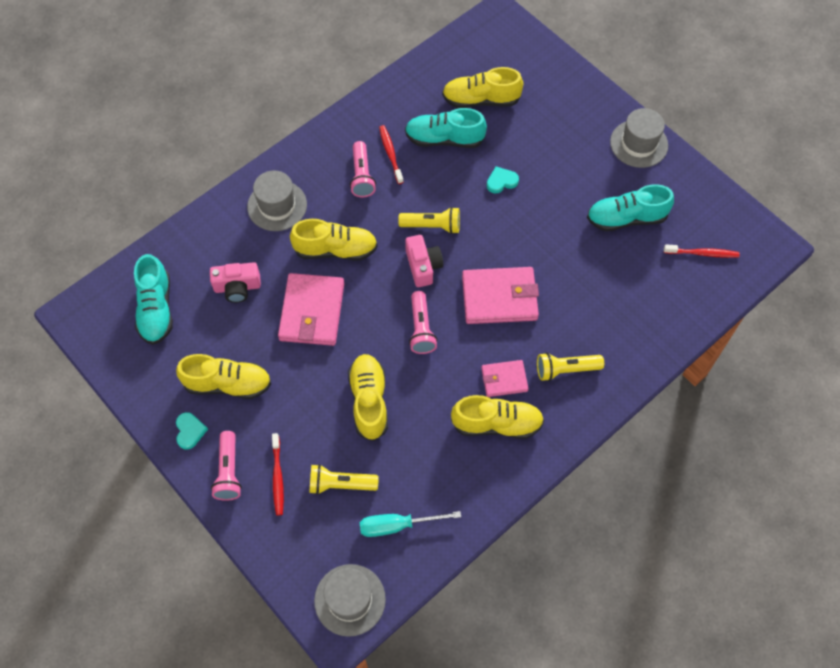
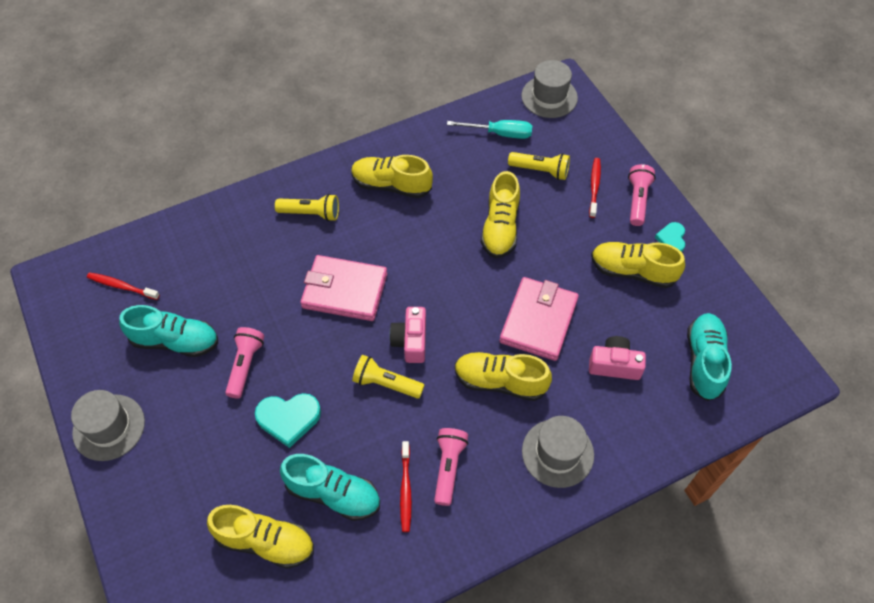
camera: 165 degrees left, 5 degrees down
pink flashlight [409,291,437,354] -> pink flashlight moved to [225,327,264,399]
pink wallet [481,360,529,397] -> none
turquoise heart [487,166,519,193] -> turquoise heart [255,393,321,448], size x1.62

